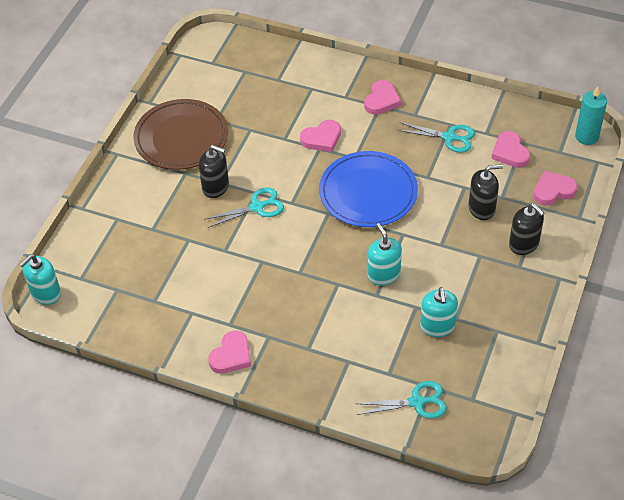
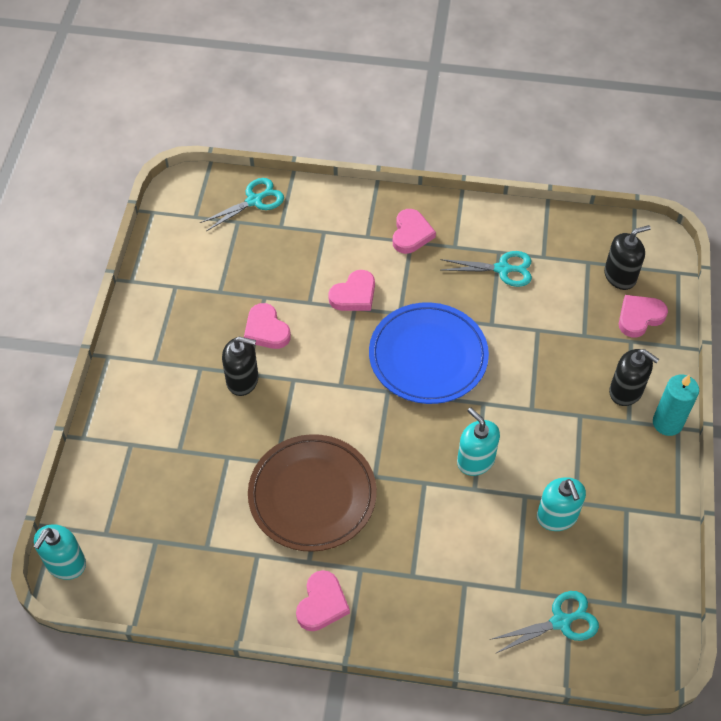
camera: 15 degrees left, 5 degrees up
brown plate [133,99,228,170] -> brown plate moved to [248,434,377,552]
turquoise scissors [204,188,284,228] -> turquoise scissors moved to [200,178,284,231]
black soap dispenser [468,164,503,220] -> black soap dispenser moved to [604,225,651,290]
pink heart [491,131,530,168] -> pink heart moved to [244,303,291,349]
turquoise candle [575,86,607,145] -> turquoise candle moved to [653,374,699,436]

